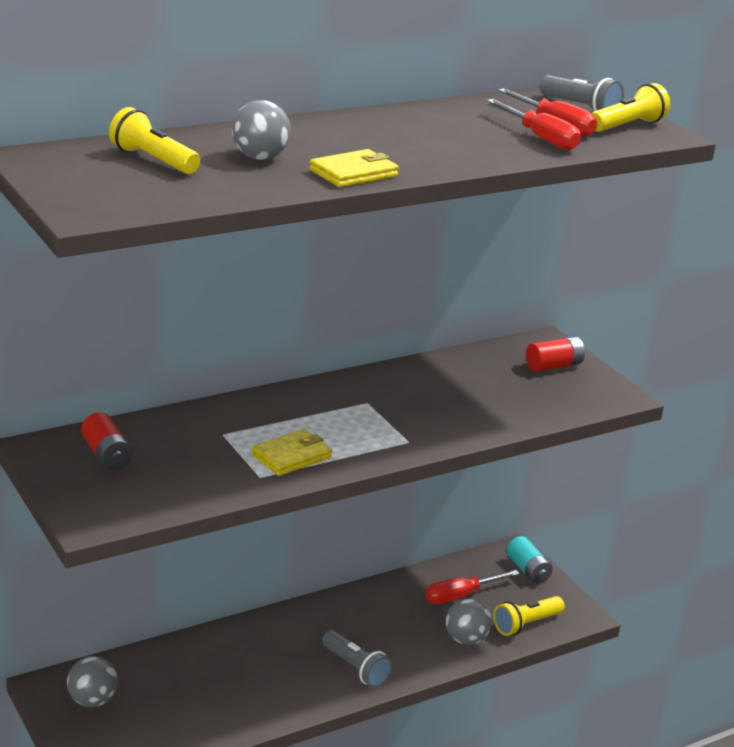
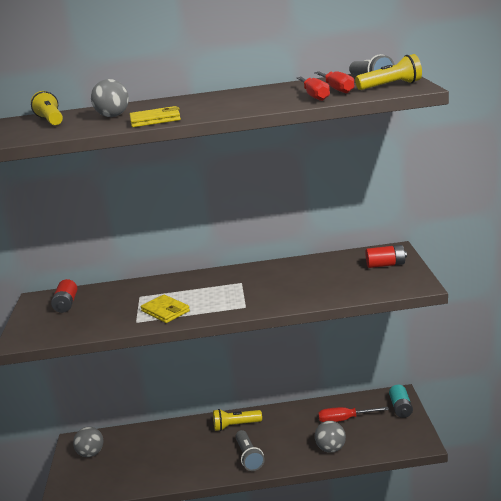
camera: 30 degrees right, 5 degrees down
yellow wallet [251,429,332,476] -> yellow wallet turned 60 degrees clockwise [141,295,190,323]
yellow flashlight [493,596,565,636] -> yellow flashlight moved to [213,409,262,431]

